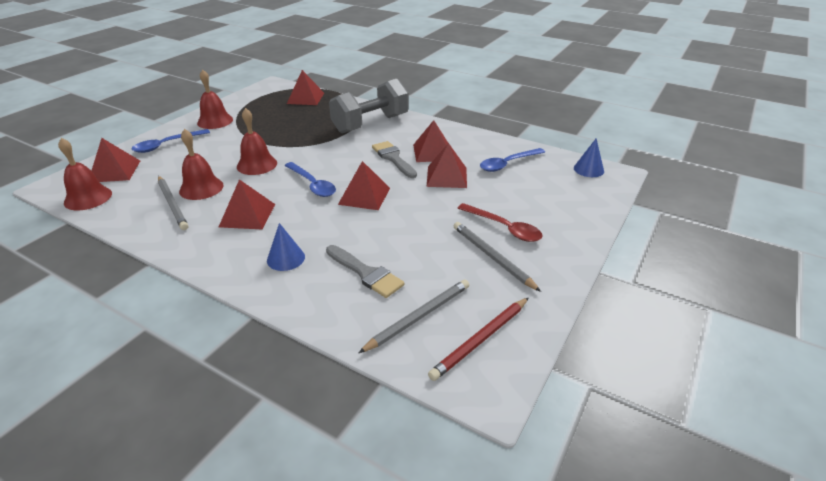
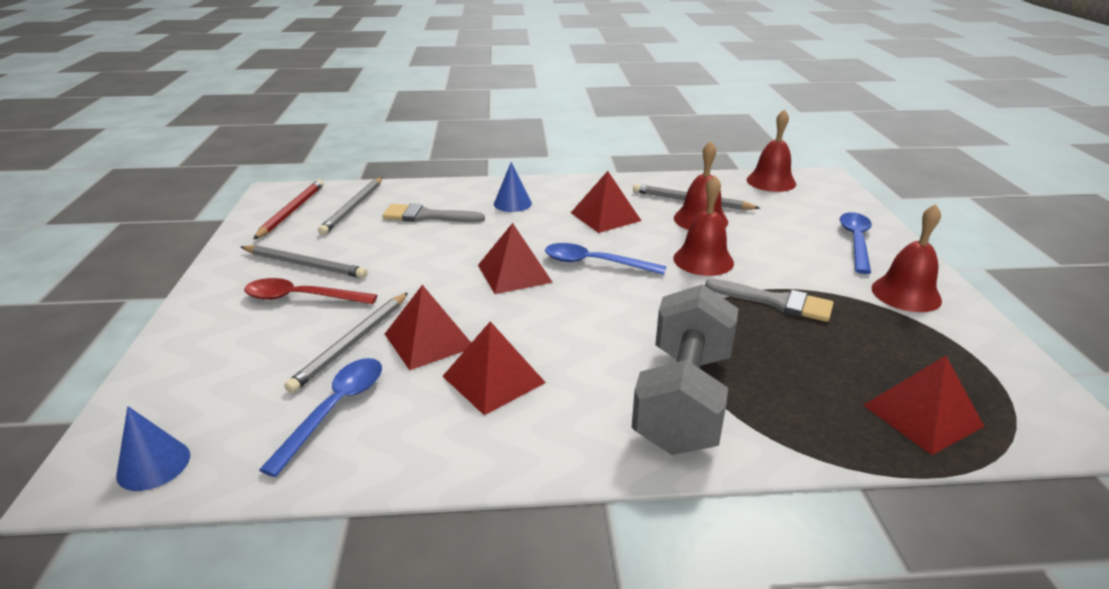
camera: 145 degrees right, 5 degrees down
red pyramid [91,138,140,182] -> none
grey brush [372,141,417,178] -> grey brush moved to [705,279,833,322]
none -> grey pencil [284,293,408,393]

